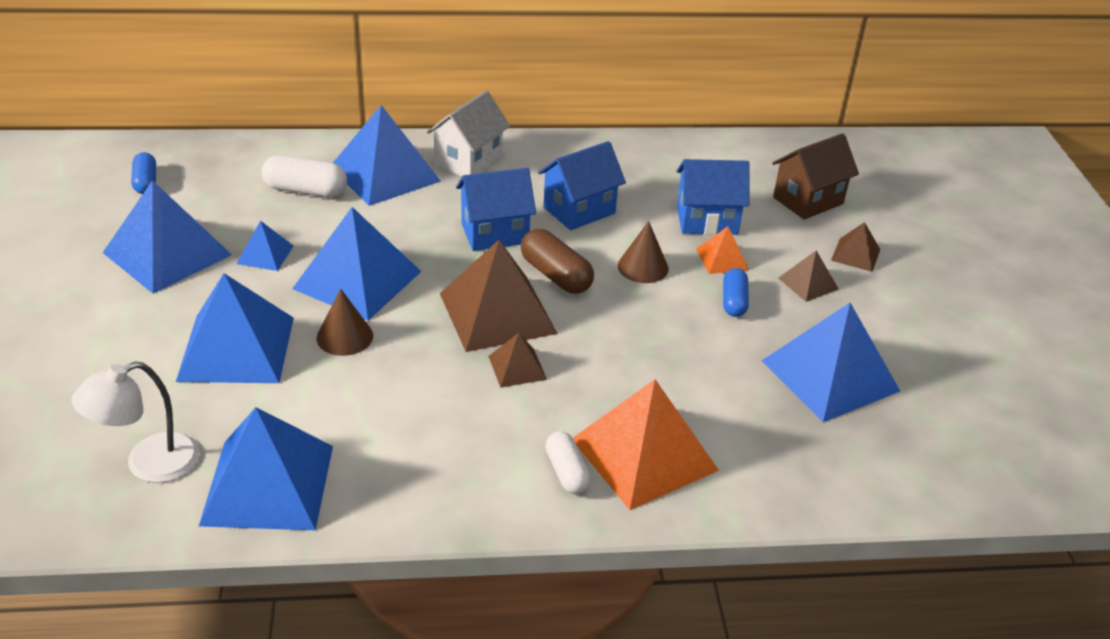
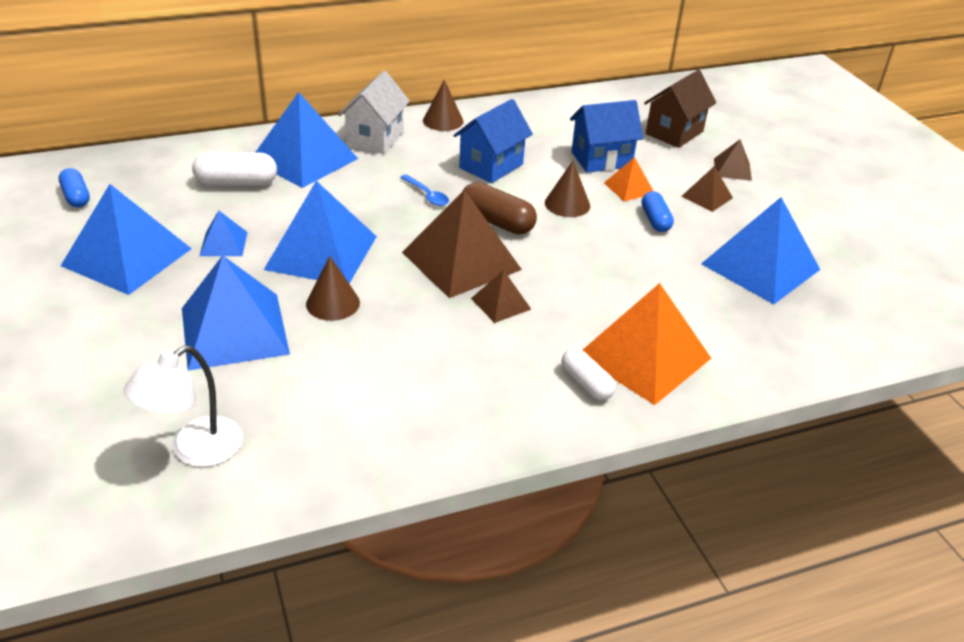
camera: 15 degrees left, 0 degrees up
blue pyramid [199,407,333,530] -> none
blue house [456,168,536,251] -> blue spoon [400,174,449,206]
none -> brown cone [423,80,464,131]

